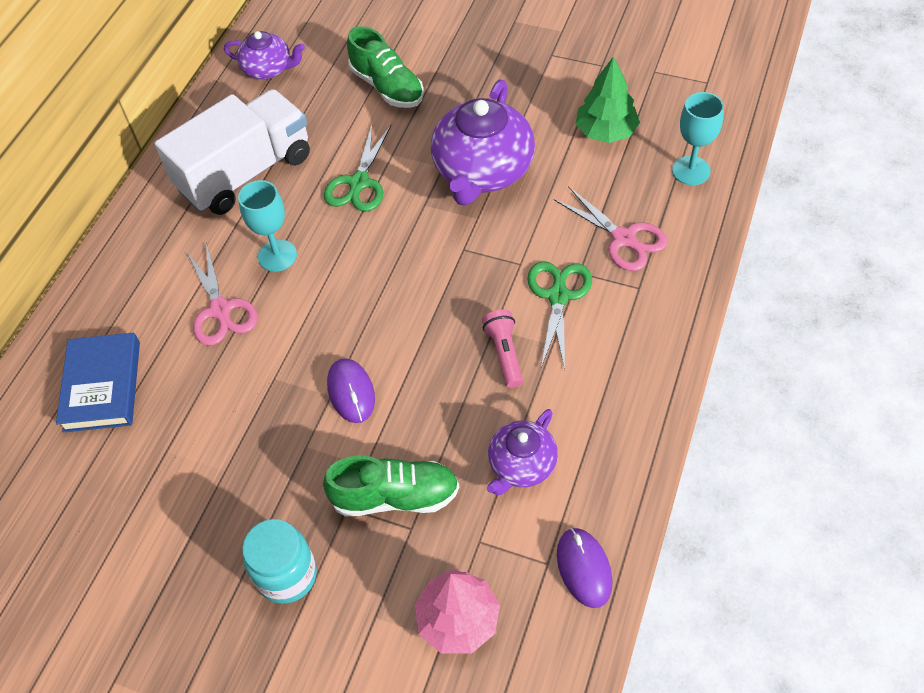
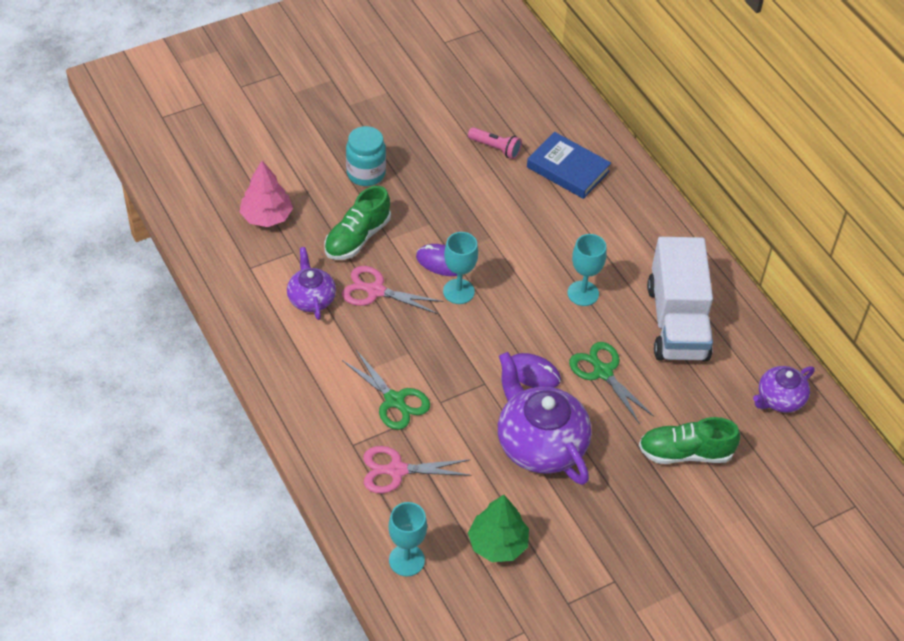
camera: 125 degrees right, 5 degrees down
pink scissors [187,243,258,345] -> pink scissors moved to [342,266,443,314]
pink flashlight [482,310,523,388] -> pink flashlight moved to [468,127,522,159]
purple mouse [557,528,613,608] -> purple mouse moved to [511,353,561,388]
none -> turquoise goblet [443,232,478,304]

